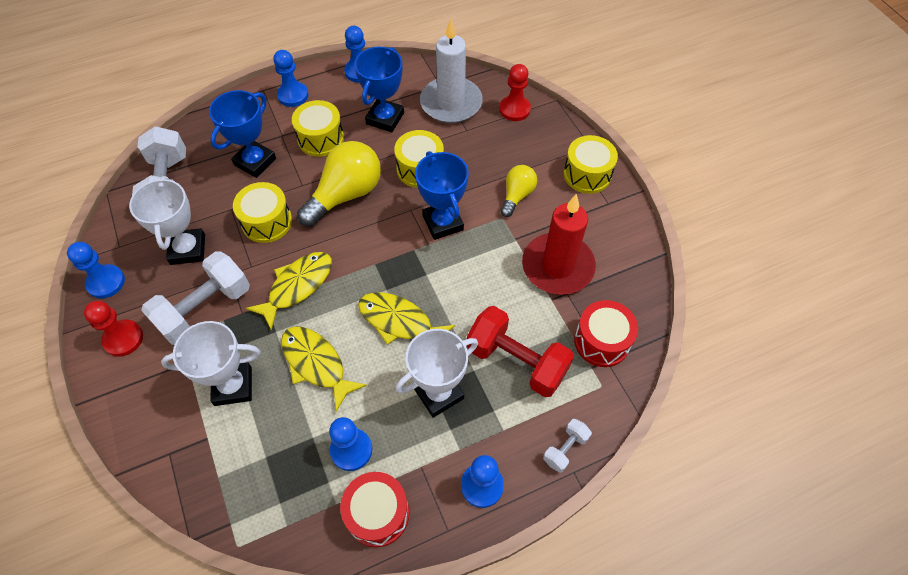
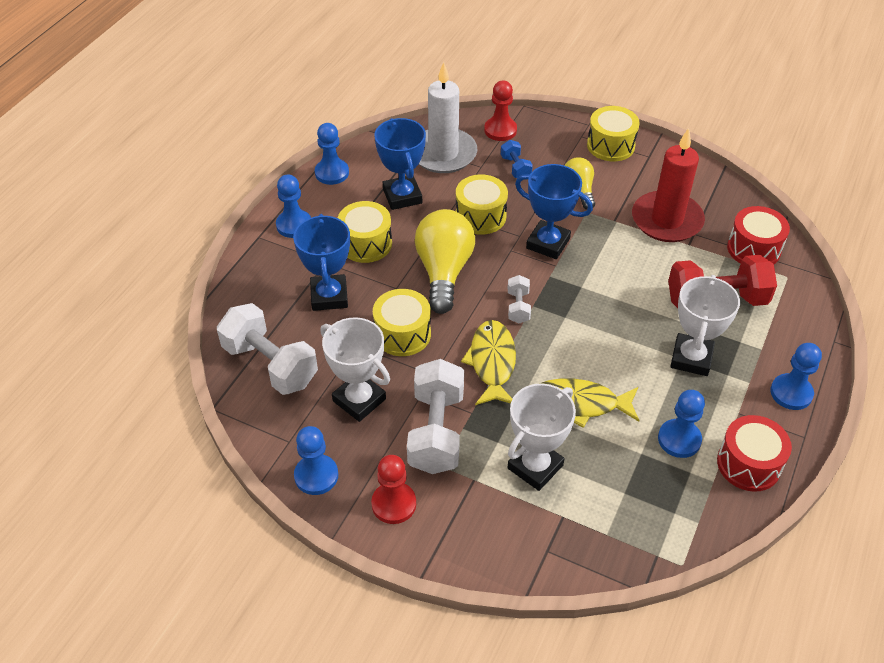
camera: 40 degrees left, 10 degrees down
yellow fish [358,292,455,345] -> none
white dumbbell [543,419,592,473] -> white dumbbell moved to [508,275,531,323]
none -> blue dumbbell [501,140,533,178]

